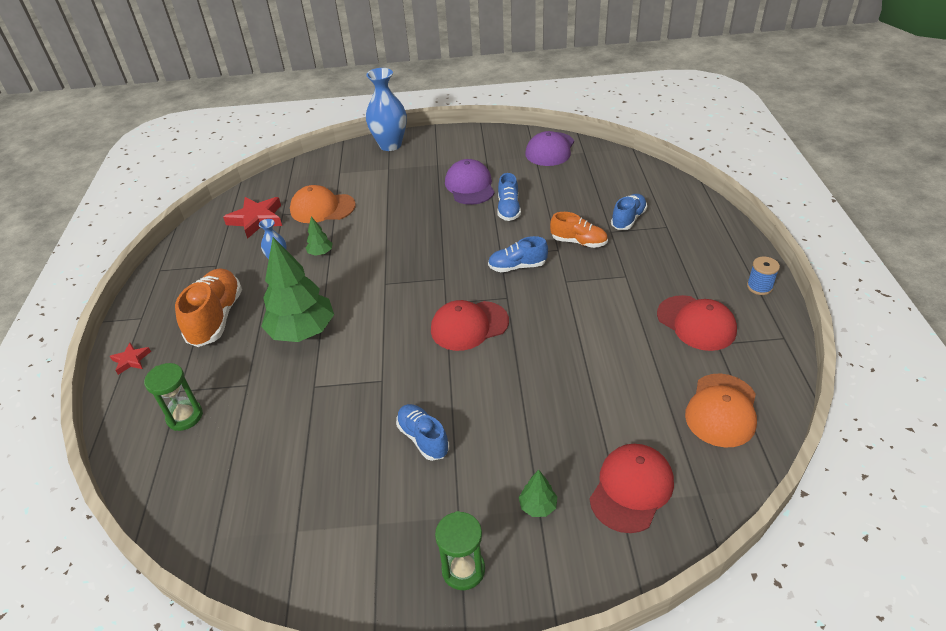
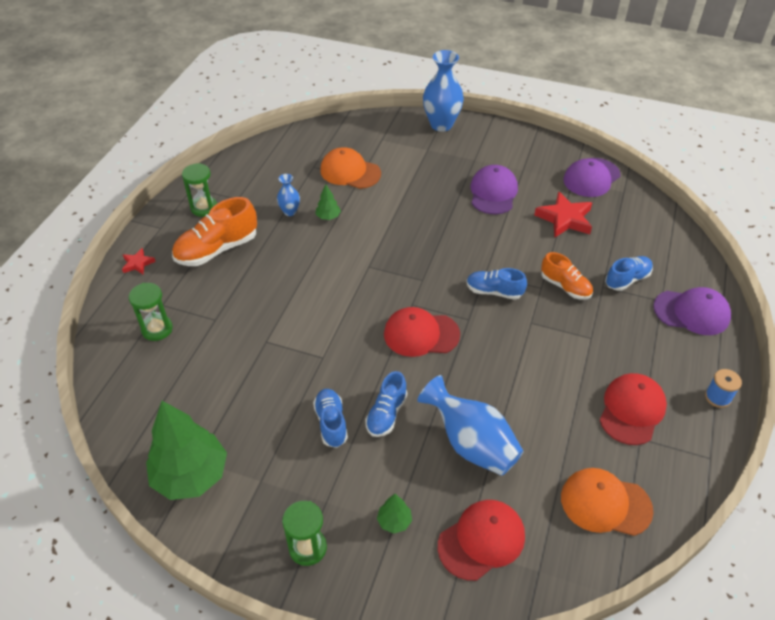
camera: 20 degrees right, 5 degrees up
orange shoe [175,268,242,347] -> orange shoe turned 150 degrees counterclockwise [172,197,257,266]
red star [223,197,282,239] -> red star moved to [534,191,592,238]
green tree [261,237,334,342] -> green tree moved to [146,401,227,500]
blue shoe [497,173,521,221] -> blue shoe moved to [365,371,407,437]
red cap [657,295,737,351] -> red cap turned 135 degrees counterclockwise [599,373,667,445]
orange cap [685,374,757,448] -> orange cap turned 60 degrees clockwise [561,468,653,536]
none -> green hourglass [182,163,217,217]
none -> blue vase [418,375,524,476]
none -> purple cap [653,287,731,335]

